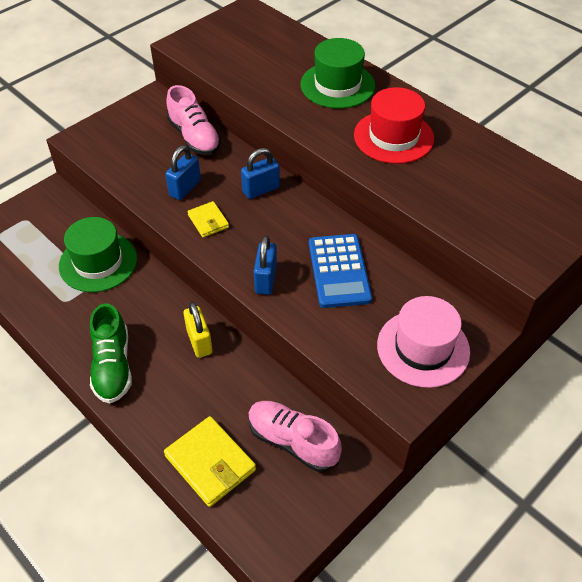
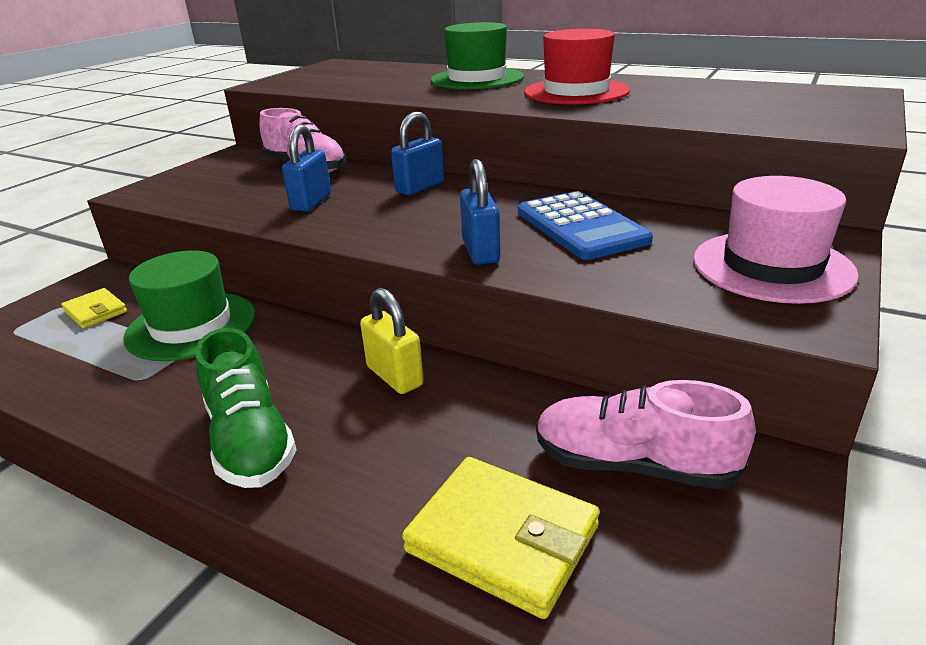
camera: 15 degrees left, 20 degrees down
yellow wallet [187,201,229,238] -> yellow wallet moved to [61,288,127,329]

